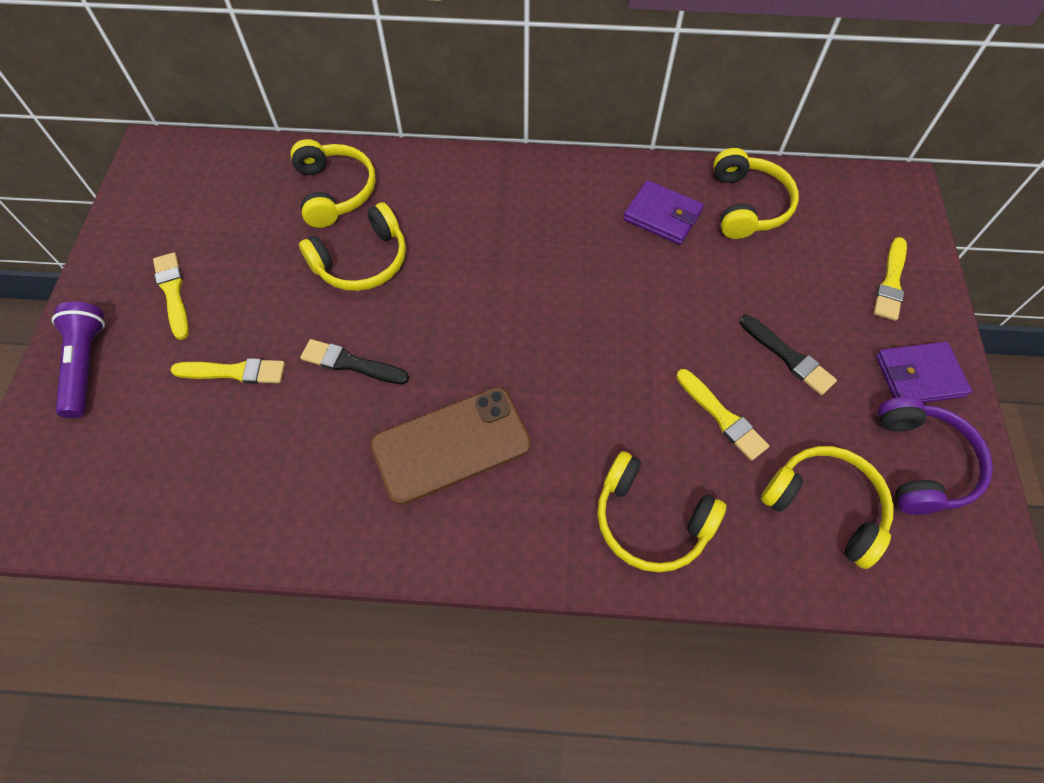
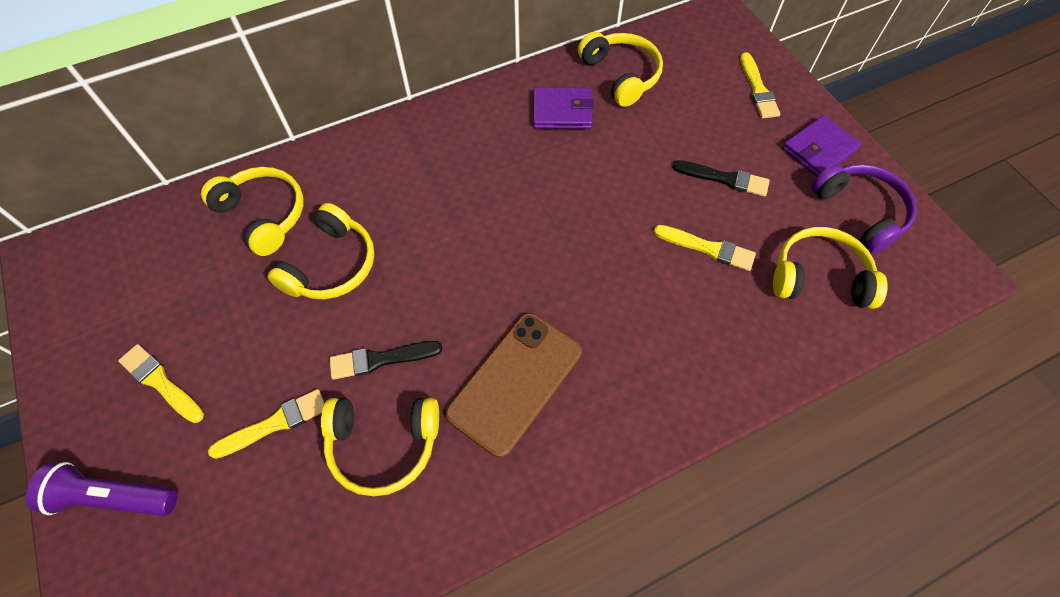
camera: 30 degrees left, 0 degrees up
purple flashlight [52,302,105,418] -> purple flashlight turned 45 degrees counterclockwise [26,462,178,516]
yellow headphones [597,451,726,572] -> yellow headphones moved to [321,398,439,496]

